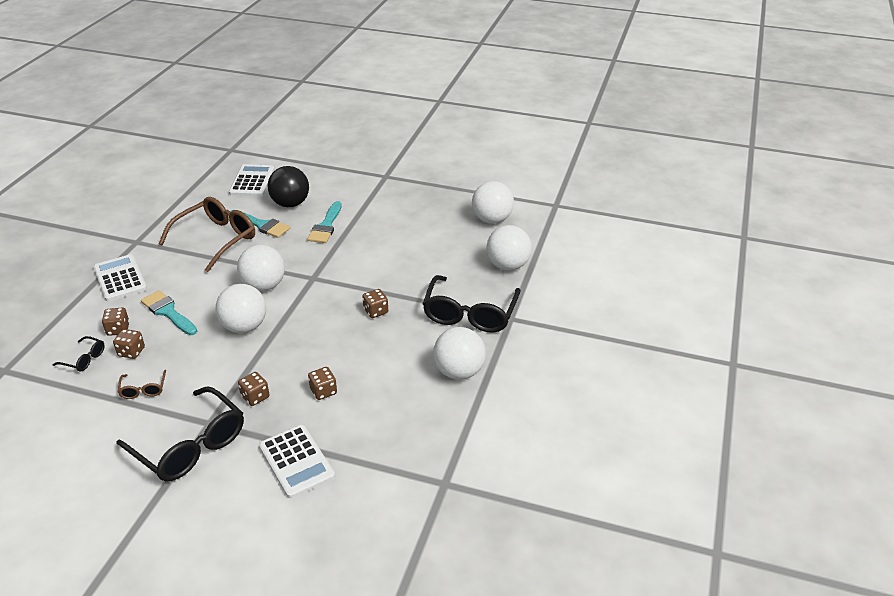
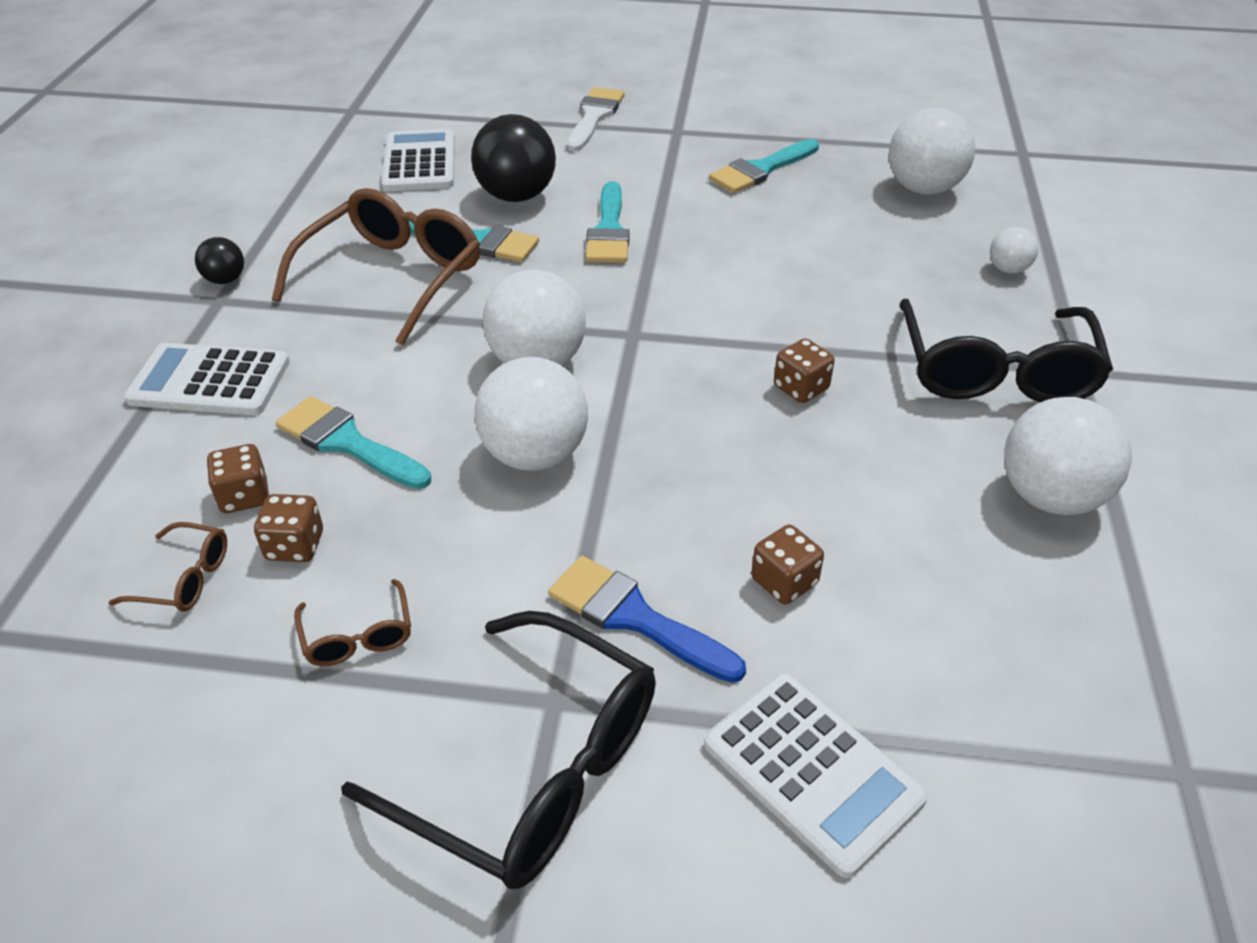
camera: 10 degrees left, 5 degrees up
black glasses [52,336,105,371] -> brown glasses [108,522,227,612]
white calculator [93,254,147,302] -> white calculator turned 45 degrees counterclockwise [124,343,290,415]
brown dice [238,372,270,406] -> blue brush [548,556,746,683]
white ball [486,225,532,271] -> white ball [990,227,1038,274], size x0.50
none -> black ball [195,237,244,284]
none -> white brush [567,87,624,151]
none -> turquoise brush [709,139,819,193]

